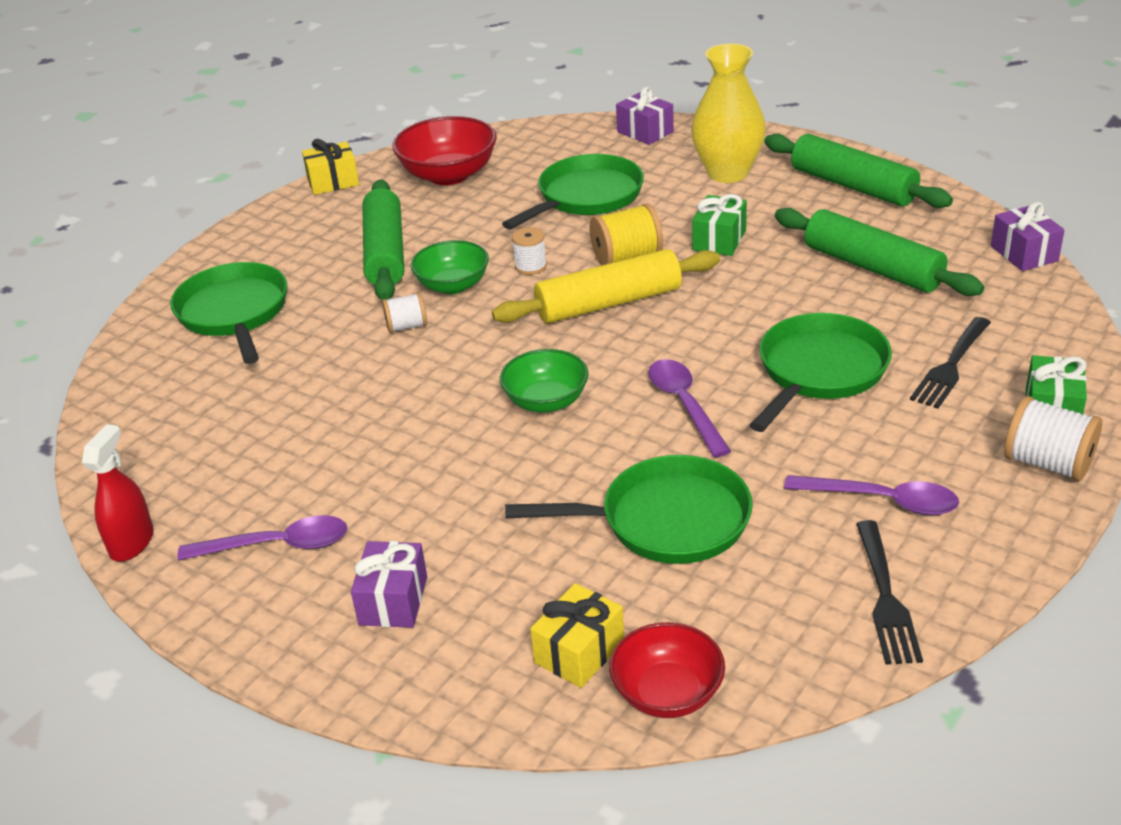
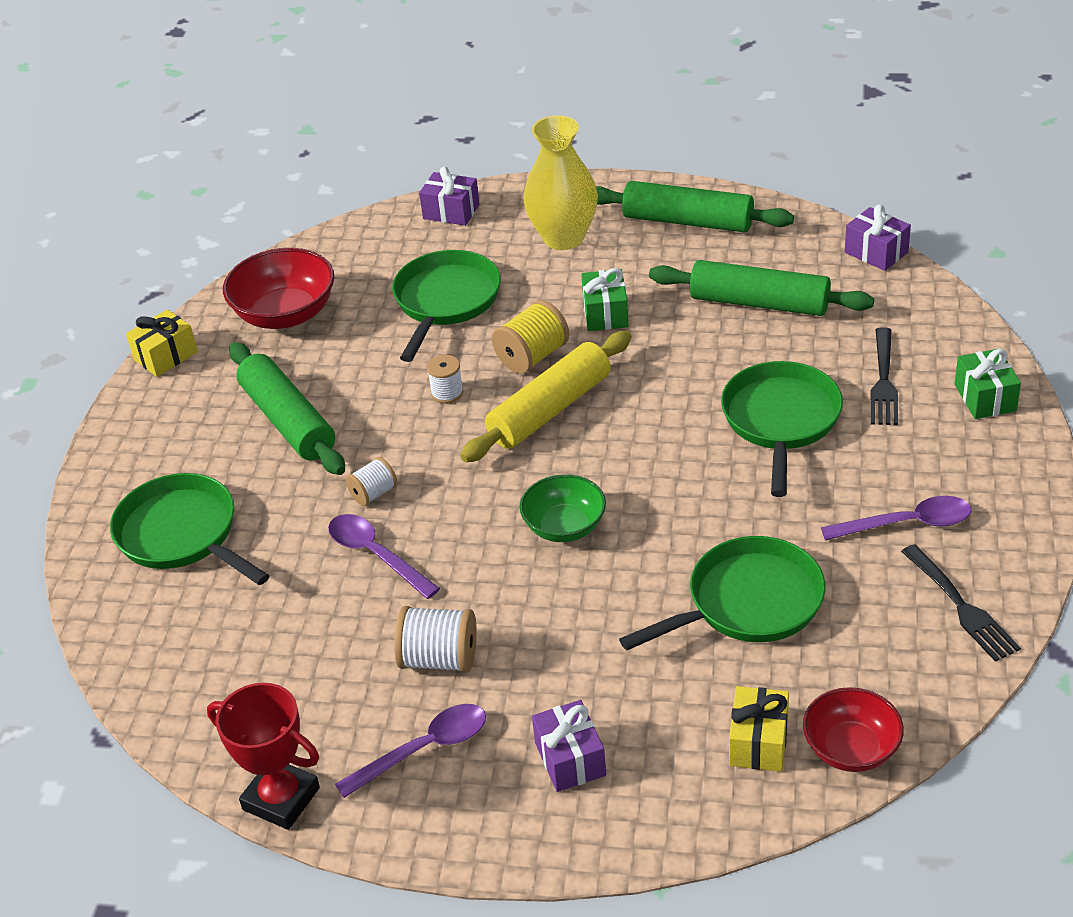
camera: 25 degrees left, 5 degrees up
red spray bottle [82,424,154,561] -> red trophy [207,683,320,830]
green bowl [411,240,489,294] -> none
purple spoon [648,359,731,457] -> purple spoon moved to [328,514,440,599]
white spool [1004,396,1102,481] -> white spool moved to [394,606,477,673]

